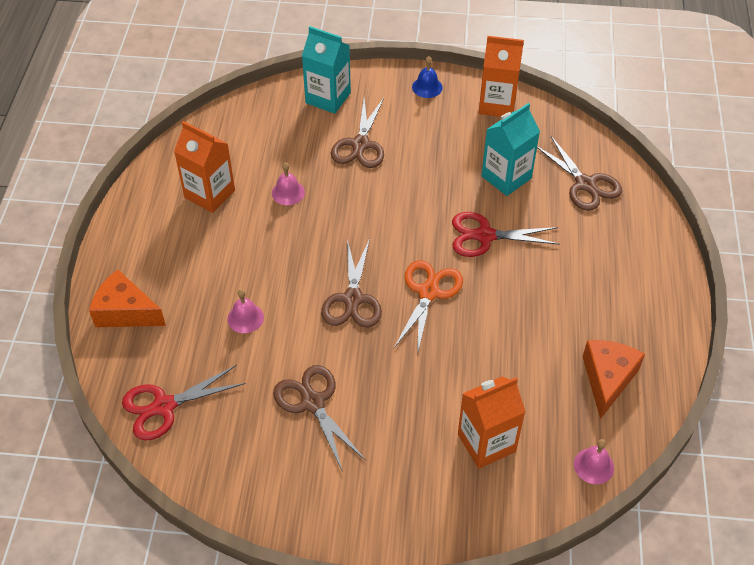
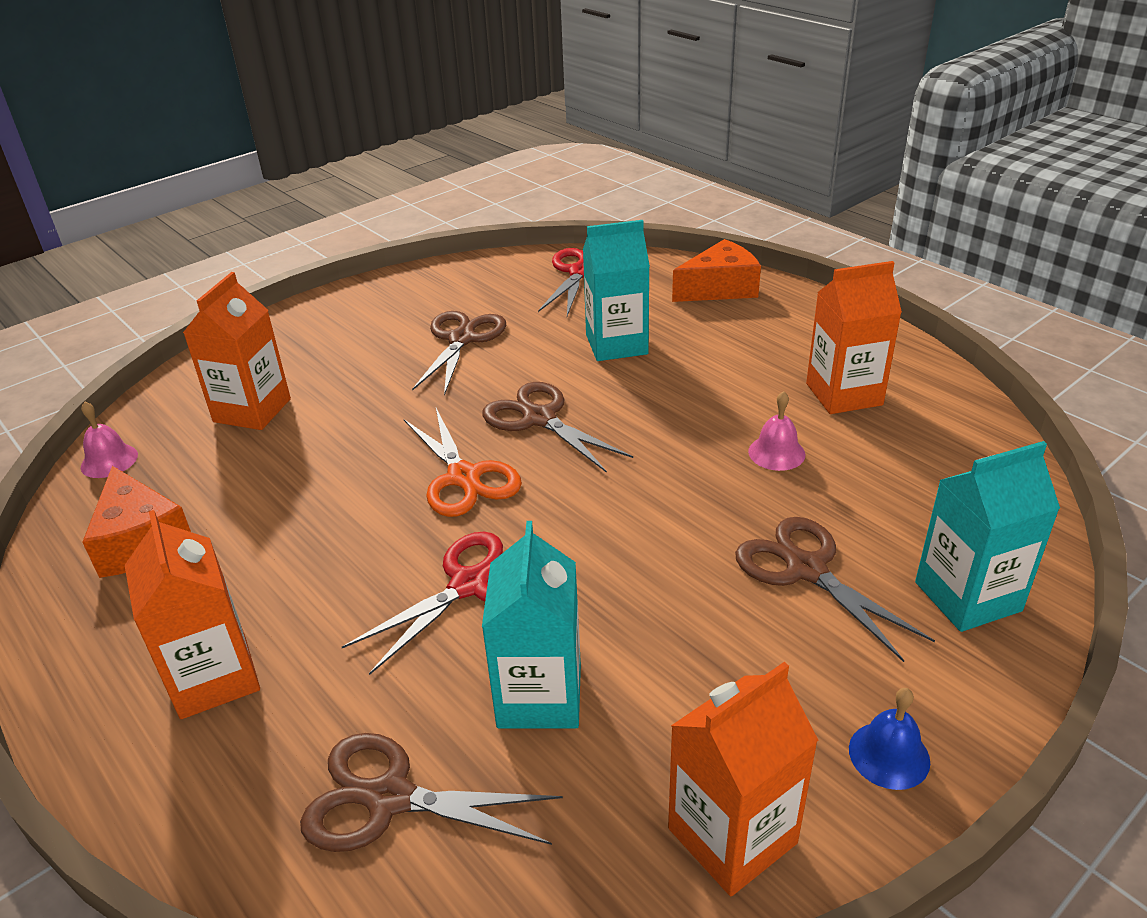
camera: 135 degrees right, 15 degrees down
pink bell [227,289,264,333] -> turquoise carton [583,220,650,361]
brown scissors [273,365,366,470] -> brown scissors turned 90 degrees counterclockwise [412,311,506,395]
none -> orange carton [125,510,260,719]

